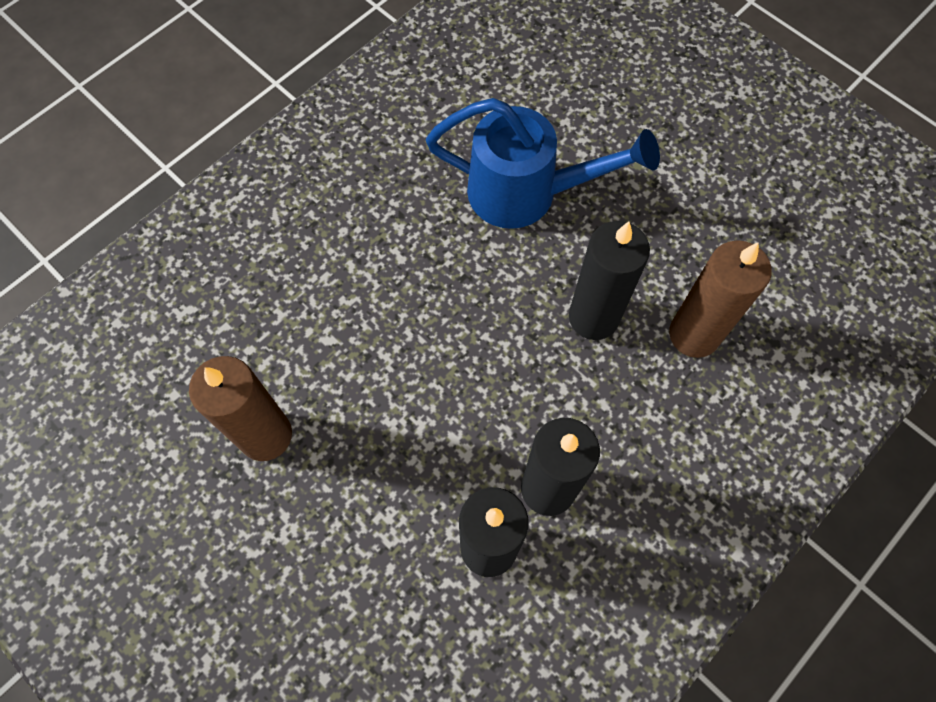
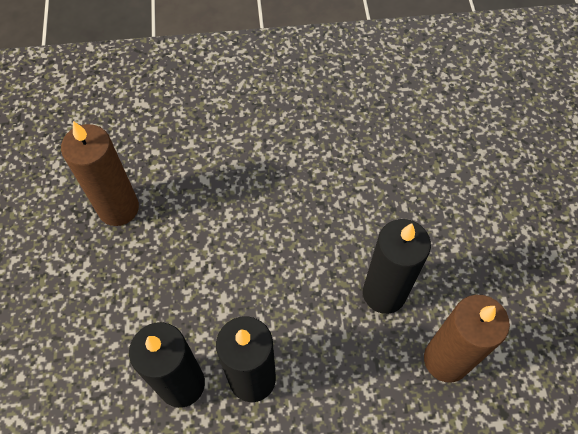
camera: 40 degrees right, 5 degrees down
blue watering can [426,98,660,229] -> none

